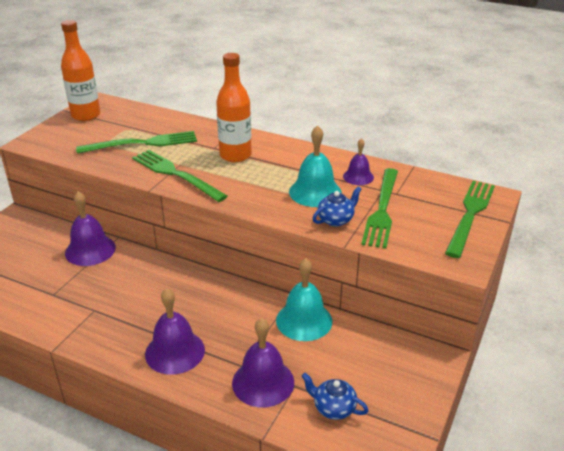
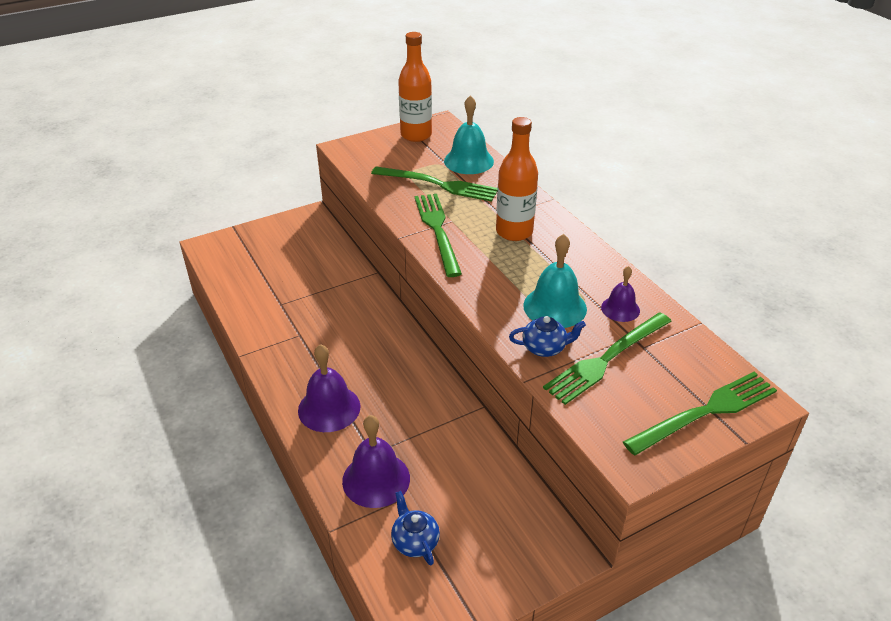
camera: 35 degrees right, 5 degrees up
purple bell [65,191,116,266] -> none
turquoise bell [276,258,332,341] -> turquoise bell moved to [444,95,494,174]

